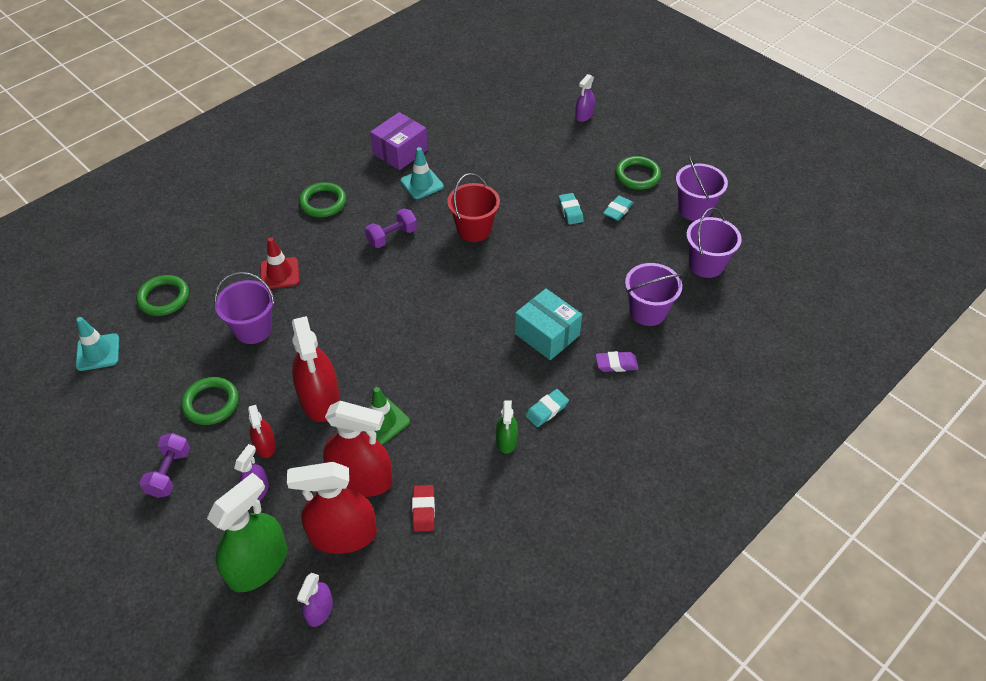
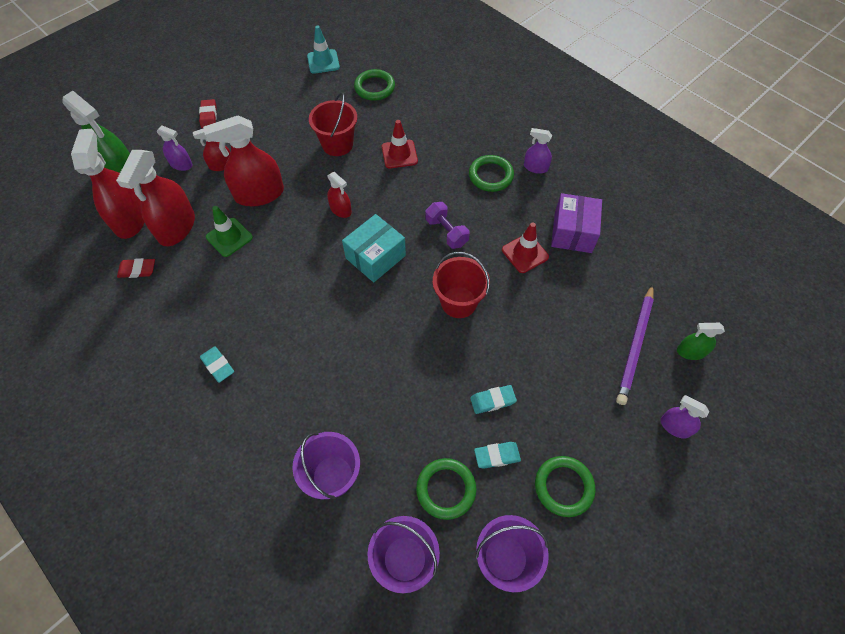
camera: 90 degrees right, 10 degrees up
purple dumbbell [140,433,190,498] -> red eraser [199,99,217,128]
green ring [181,377,239,425] -> green ring moved to [416,458,477,520]
purple bucket [215,272,275,344] -> red bucket [309,93,357,156]
purple spray bottle [297,573,333,627] -> purple spray bottle moved to [524,128,552,174]
purple box [370,112,428,170] -> purple box turned 60 degrees clockwise [551,193,602,253]
turquoise traffic cone [400,147,444,199] -> red traffic cone [502,222,549,273]
green spray bottle [496,400,518,454] -> green spray bottle moved to [677,323,725,360]
turquoise box [515,289,582,360] -> turquoise box moved to [342,214,406,282]
purple eraser [595,351,638,372] -> none
turquoise eraser [603,195,633,221] -> turquoise eraser turned 45 degrees counterclockwise [474,442,521,469]
none -> red spray bottle [327,172,352,218]
none -> purple pencil [616,284,654,405]

